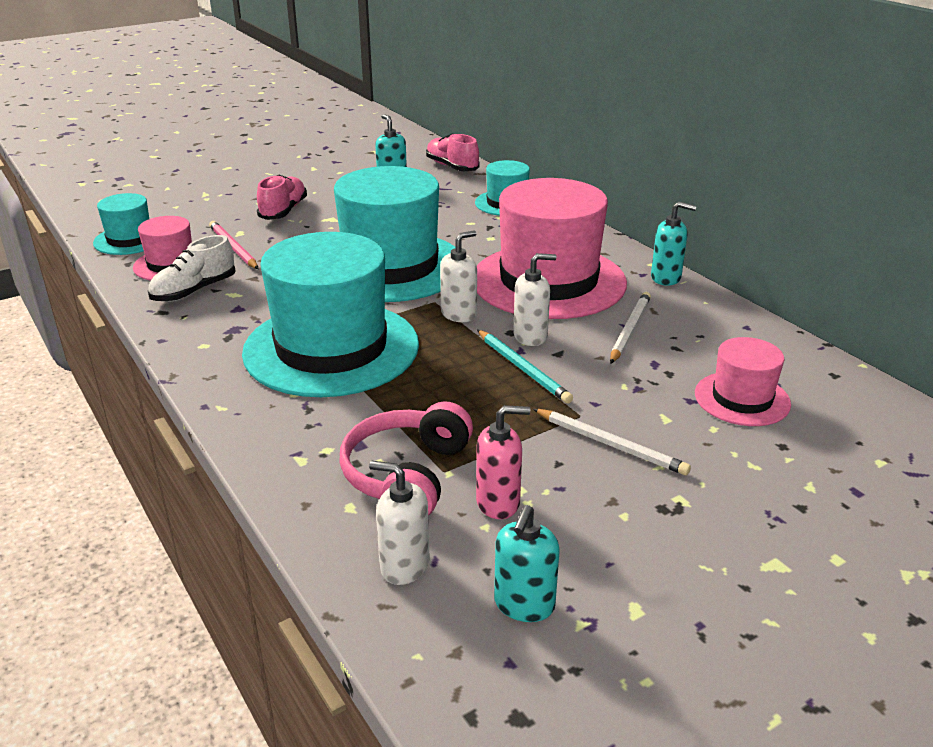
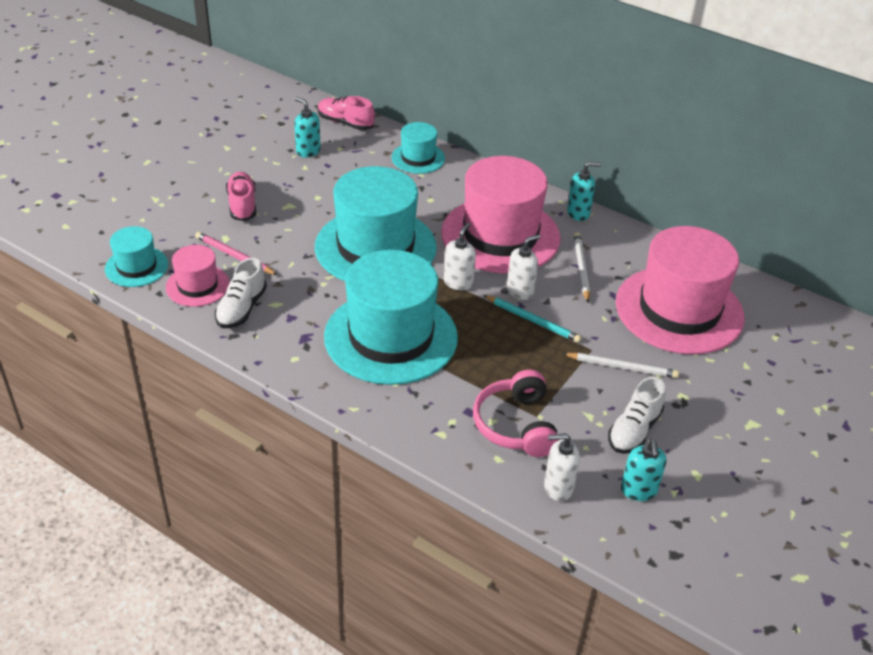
camera: 25 degrees left, 10 degrees up
pink soap dispenser [476,405,530,519] -> none
pink hat [695,337,791,426] -> pink hat [616,226,745,354], size x2.04
none -> white shoe [608,377,665,454]

